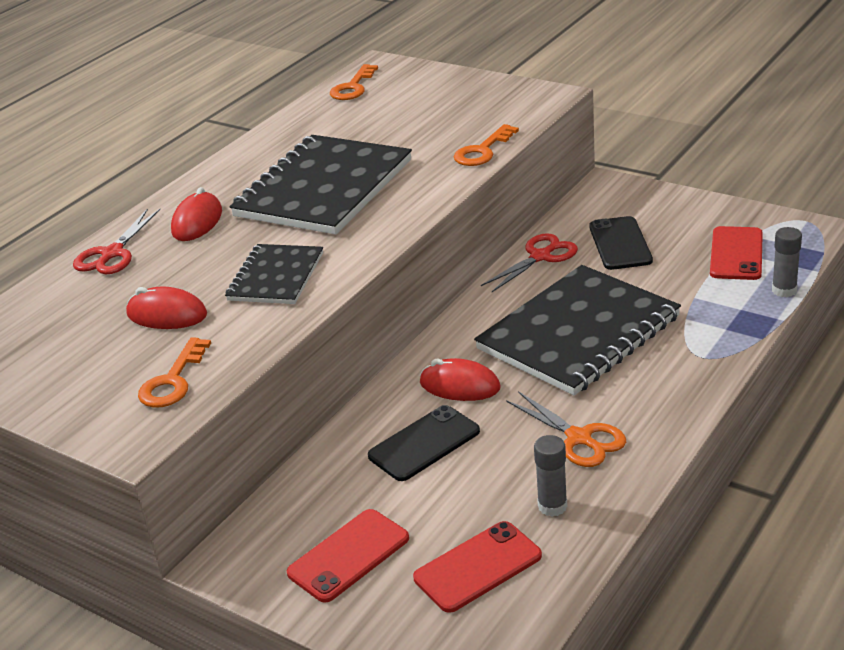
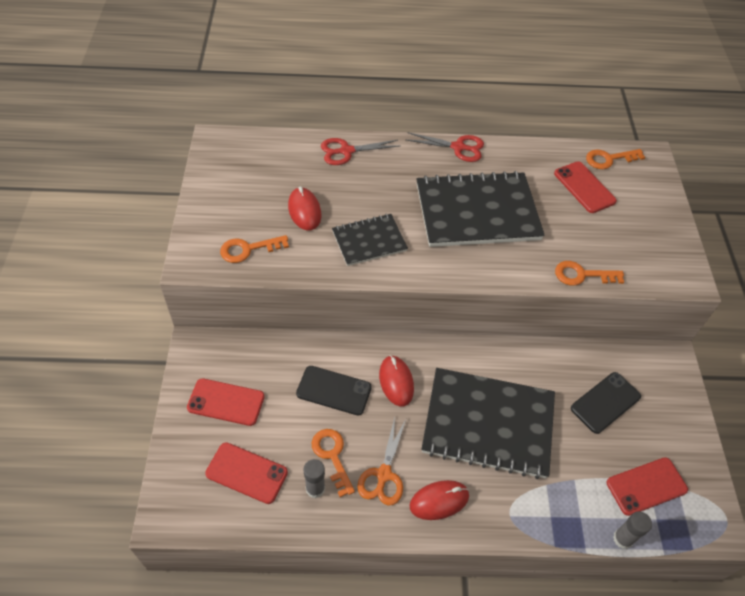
camera: 50 degrees right, 20 degrees up
red mouse [171,187,222,241] -> red mouse moved to [409,480,469,520]
red scissors [481,233,578,292] -> red scissors moved to [406,132,484,162]
none -> orange key [312,429,355,497]
none -> red phone [554,162,617,213]

